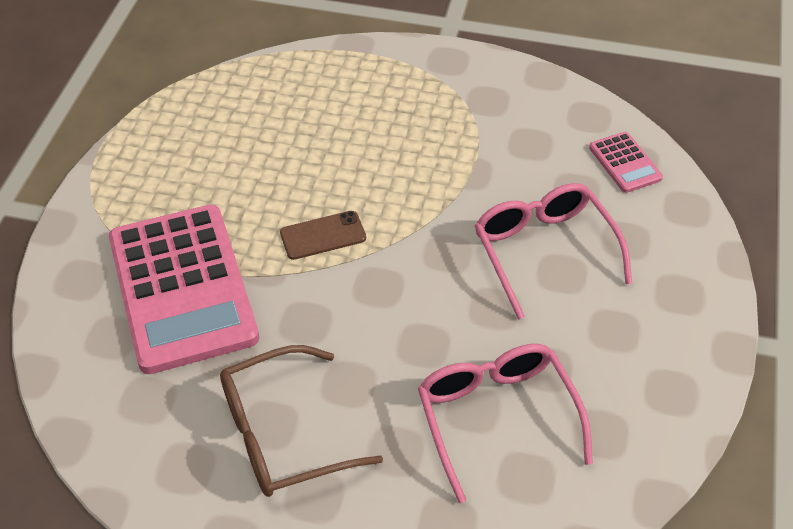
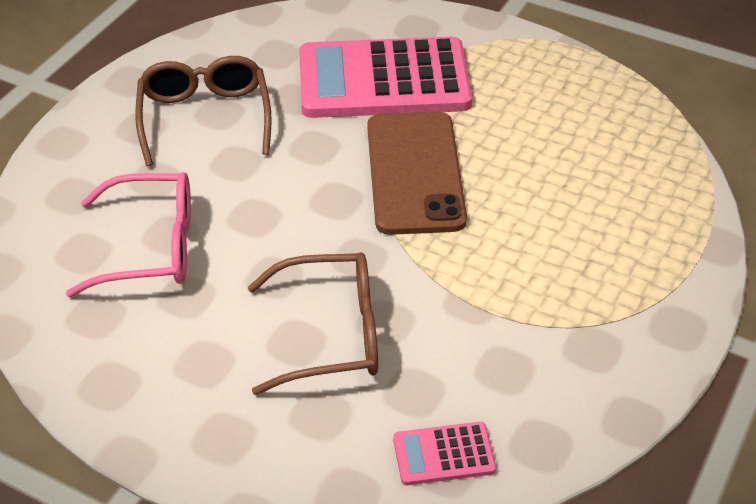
camera: 105 degrees right, 5 degrees down
brown phone [280,211,366,260] -> brown phone [367,112,467,235], size x2.06
pink glasses [475,183,632,320] -> brown glasses [248,252,378,395]

